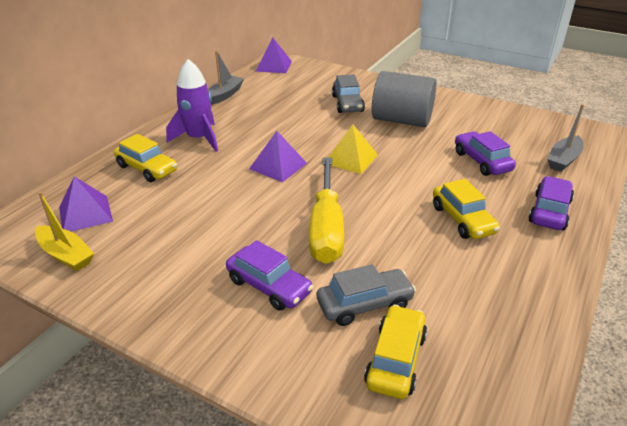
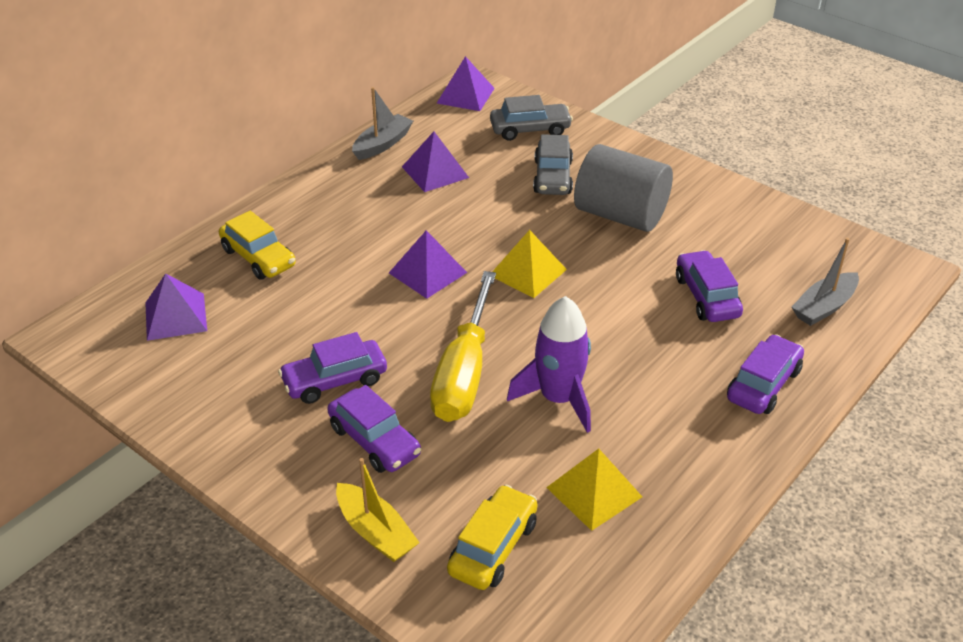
camera: 10 degrees right, 5 degrees up
yellow boat [35,192,94,271] -> yellow boat moved to [336,458,420,562]
purple rocket [166,59,218,152] -> purple rocket moved to [507,296,591,433]
grey car [317,264,416,326] -> grey car moved to [490,95,573,141]
yellow car [433,179,500,239] -> none
none -> purple car [278,332,387,404]
none -> purple pyramid [402,132,469,192]
none -> yellow pyramid [546,449,642,531]

